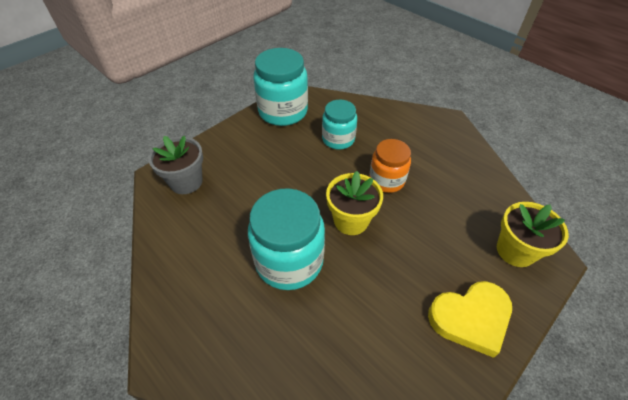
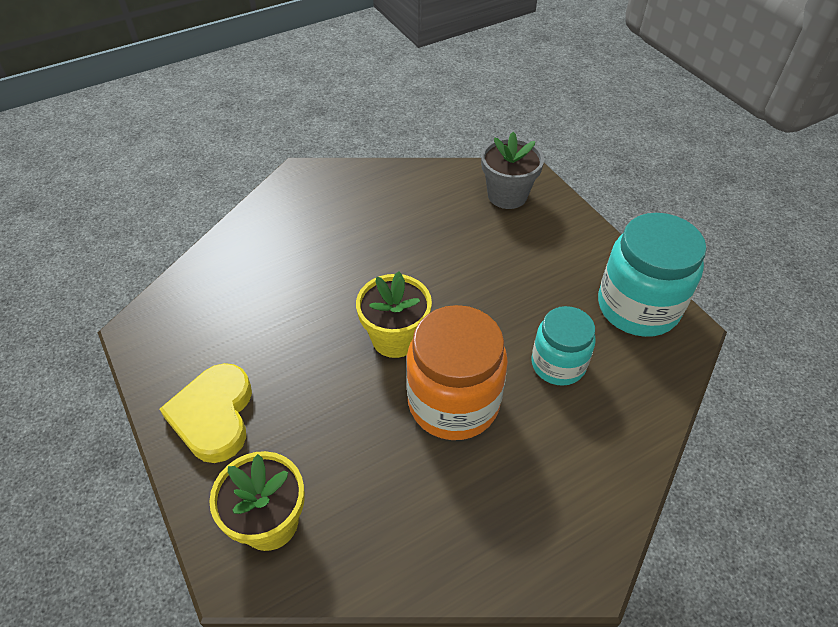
camera: 105 degrees right, 0 degrees up
turquoise jar [248,188,325,290] -> none
orange jar [369,139,411,193] -> orange jar [406,305,508,440], size x1.60

